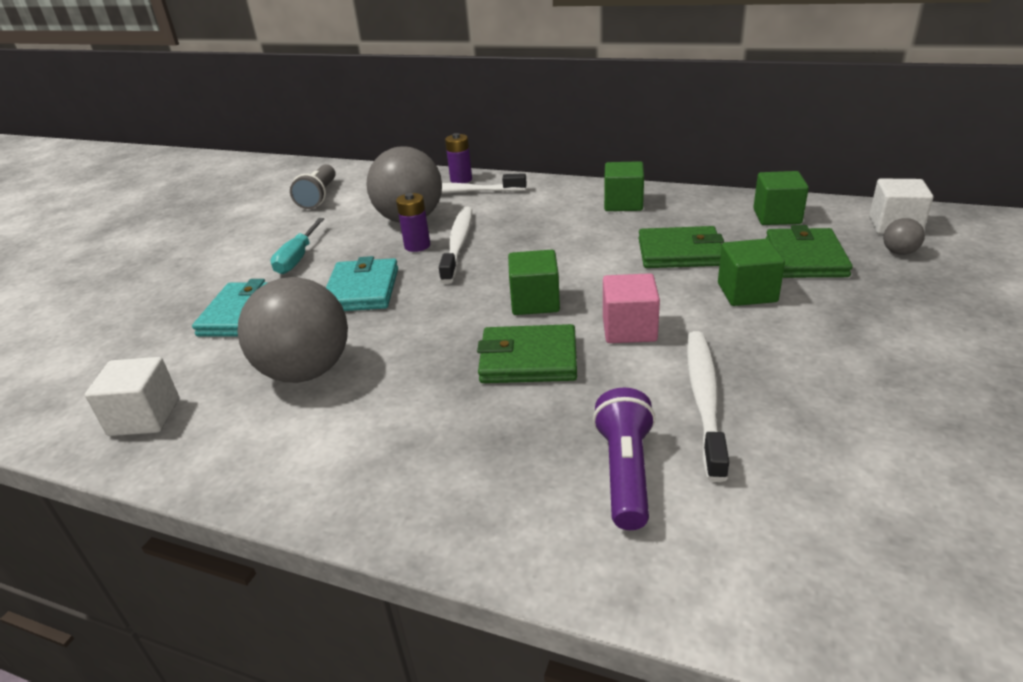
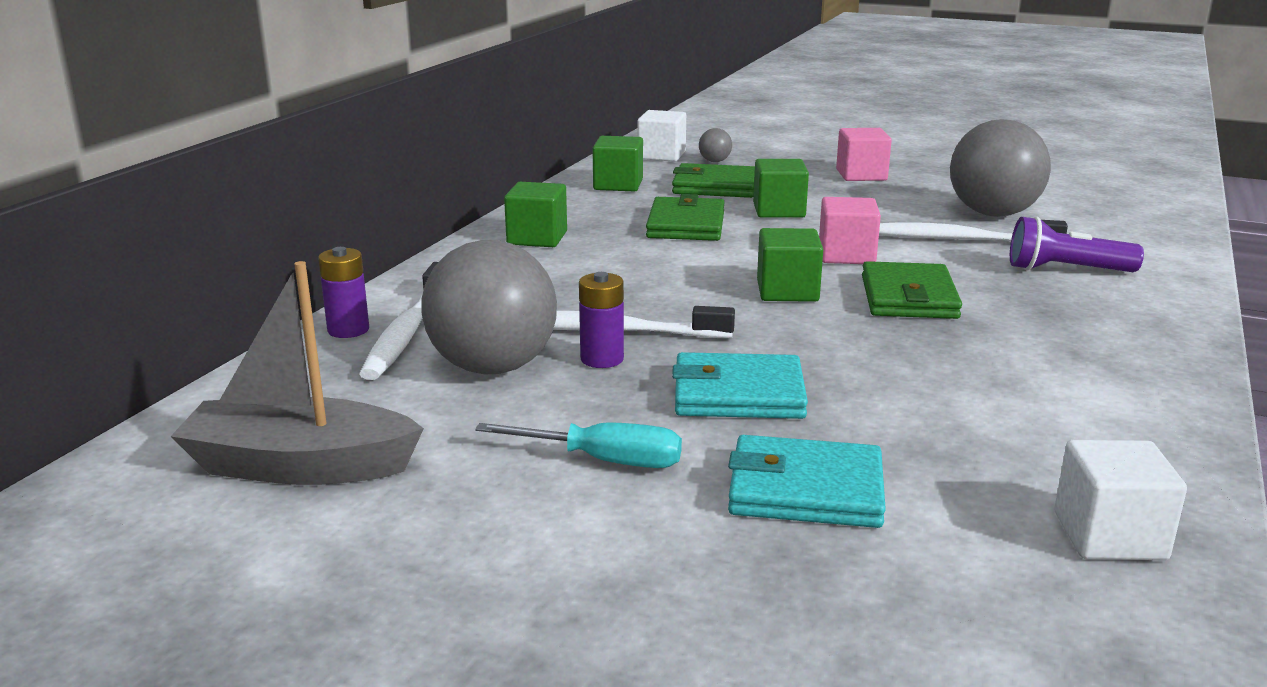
camera: 90 degrees left, 10 degrees down
grey ball [237,277,348,383] -> grey ball moved to [950,119,1051,217]
grey flashlight [290,164,336,209] -> grey boat [170,261,424,485]
none -> pink cube [836,128,892,181]

